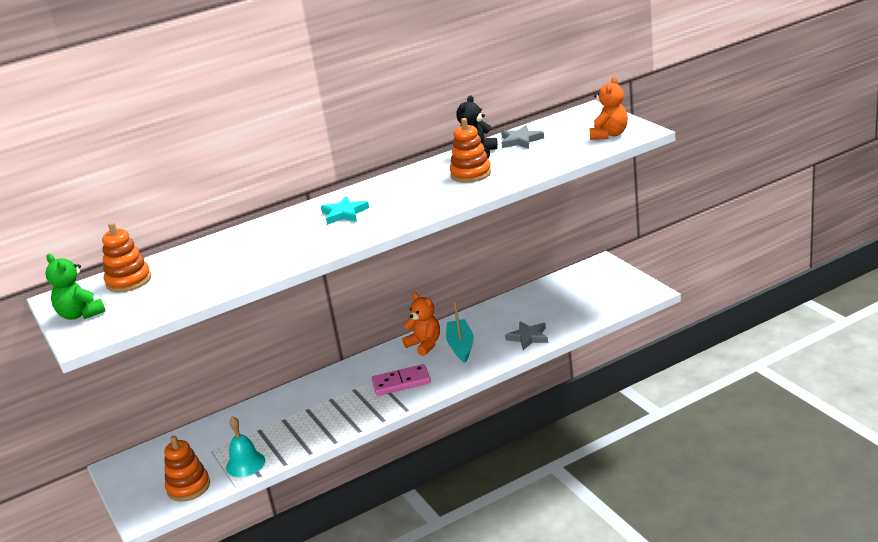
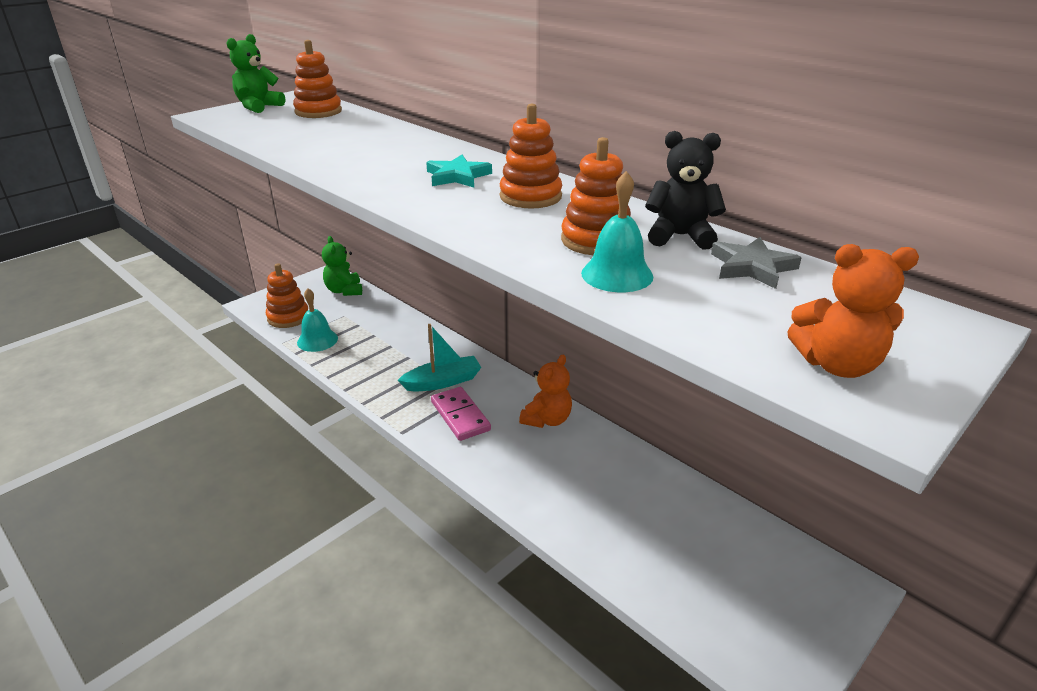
camera: 70 degrees right, 5 degrees up
turquoise boat [446,301,474,362] -> turquoise boat moved to [398,324,481,391]
grey star [505,322,548,350] -> none
none -> green teddy bear [322,236,362,296]
none -> orange stacking toy [500,104,562,209]
none -> turquoise bell [581,171,653,292]

